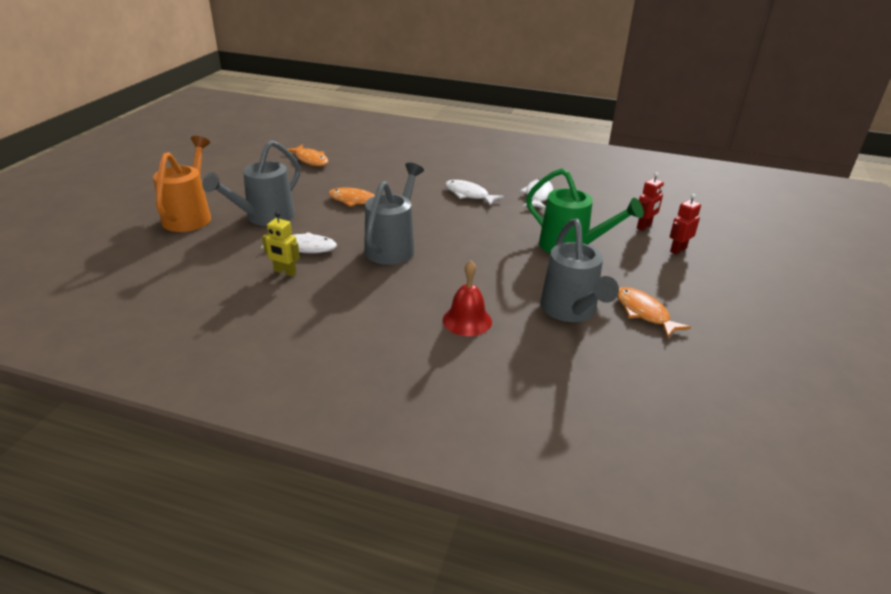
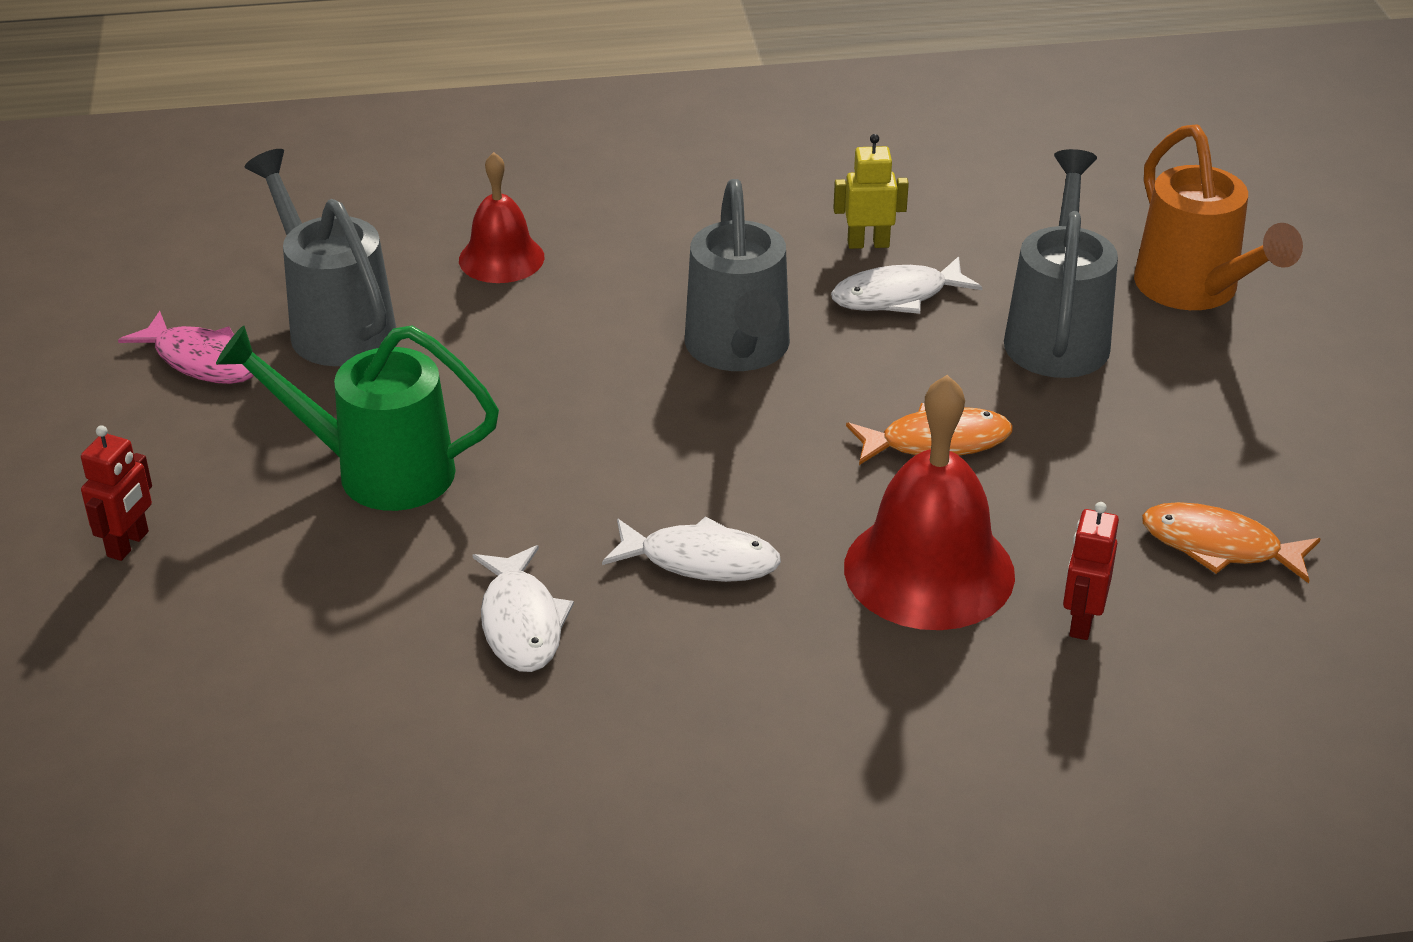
camera: 155 degrees right, 5 degrees up
orange fish [617,287,691,338] -> pink fish [118,311,254,384]
red robot [637,172,664,231] -> red robot moved to [1063,502,1119,640]
none -> red bell [844,375,1015,630]

